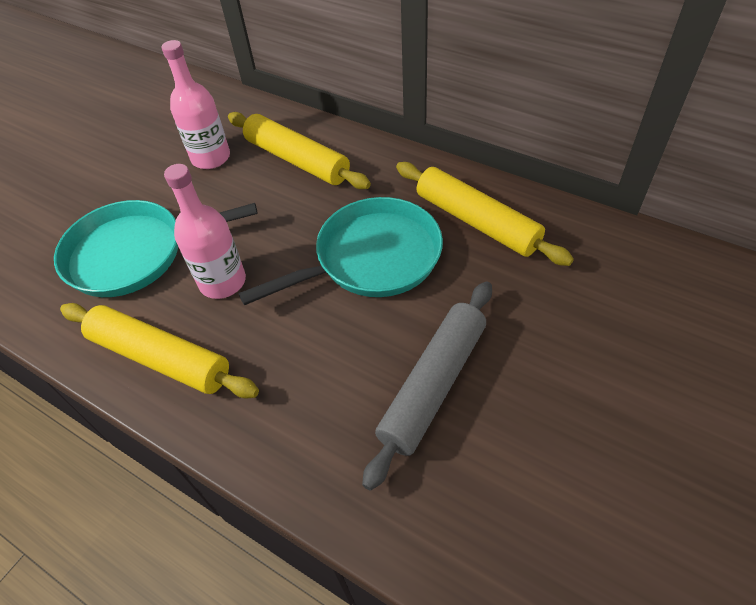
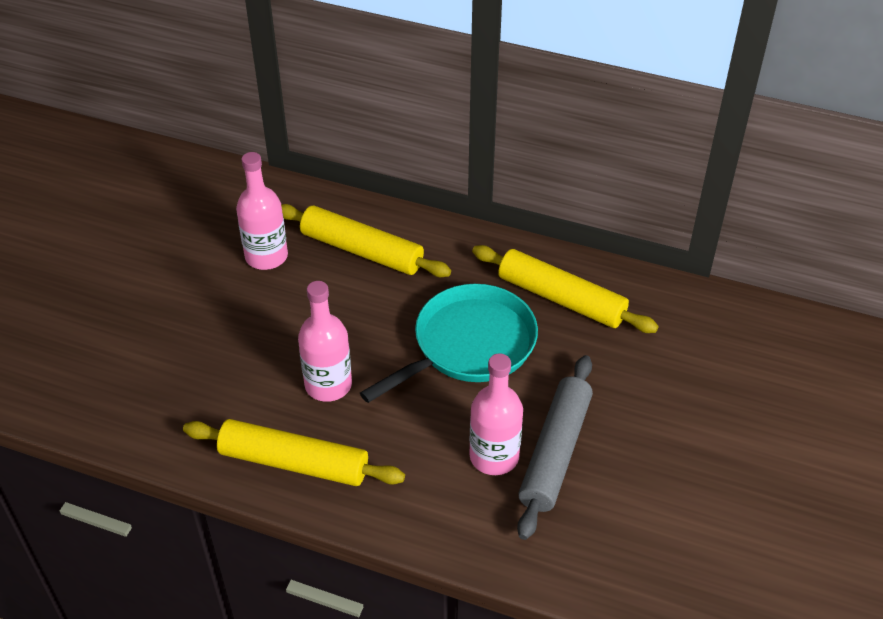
camera: 15 degrees left, 5 degrees down
turquoise pan [54,200,258,297] -> none
none -> pink bottle [469,353,523,475]

